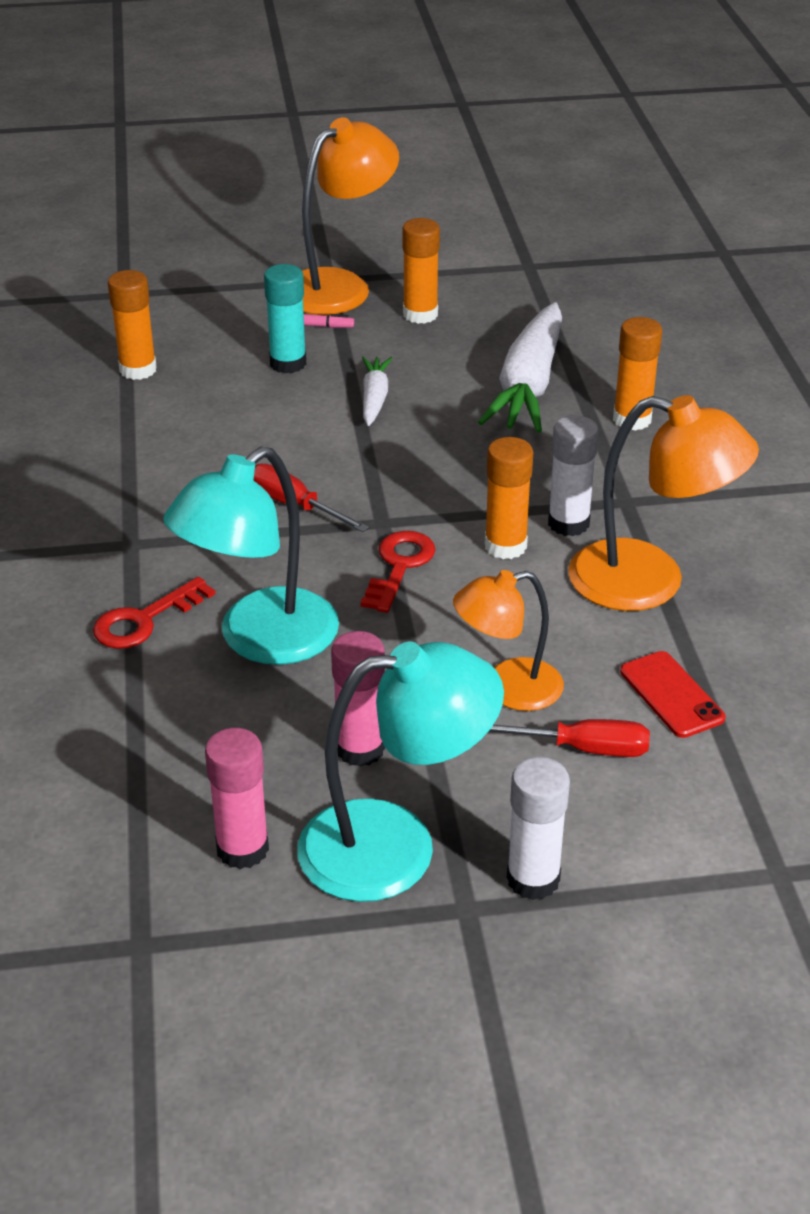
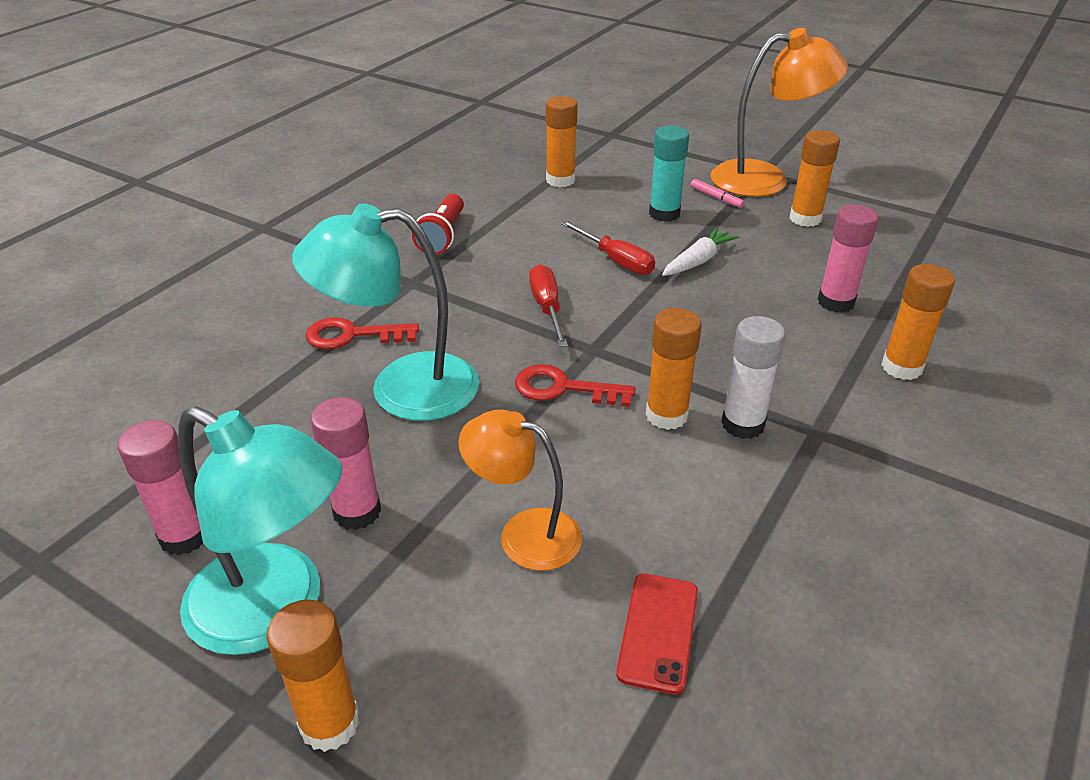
camera: 40 degrees right, 0 degrees up
red key [360,531,435,613] -> red key turned 135 degrees counterclockwise [515,364,635,407]
white carrot [478,302,562,433] -> pink glue stick [817,205,879,313]
red screwdriver [489,719,650,757] -> red screwdriver moved to [560,220,655,275]
white glue stick [507,757,570,900] -> orange glue stick [267,600,360,752]
orange lamp [568,395,759,611] -> none
none -> red flashlight [412,194,464,255]

